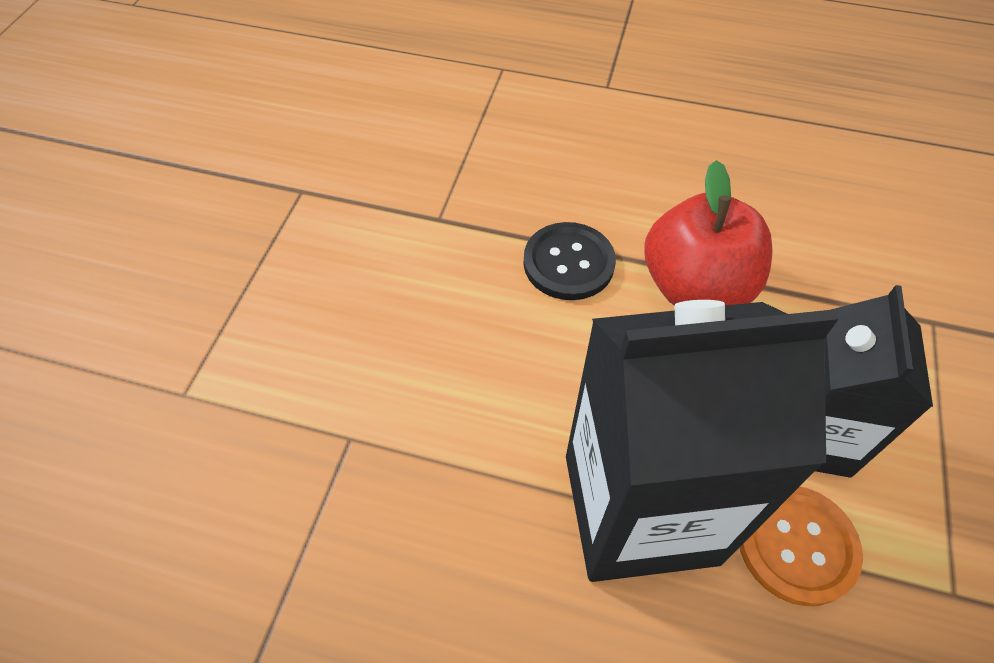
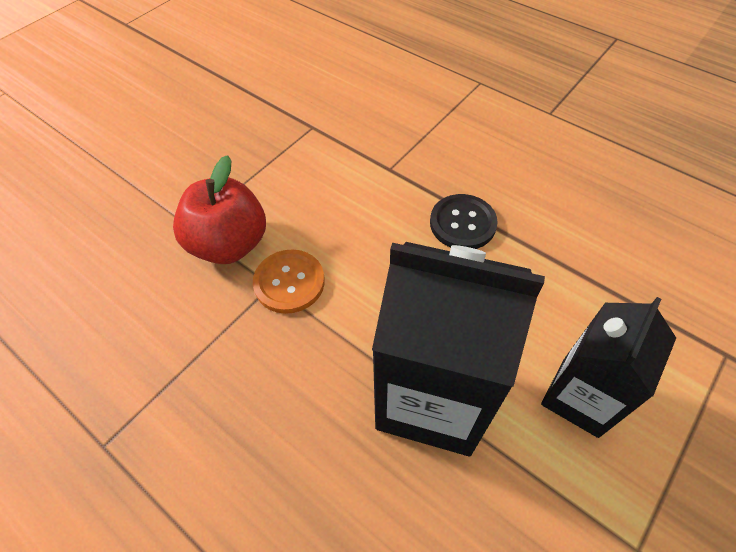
camera: 25 degrees right, 0 degrees up
red apple [644,160,773,306] -> red apple moved to [173,155,266,264]
orange button [740,487,863,606] -> orange button moved to [253,249,325,314]

